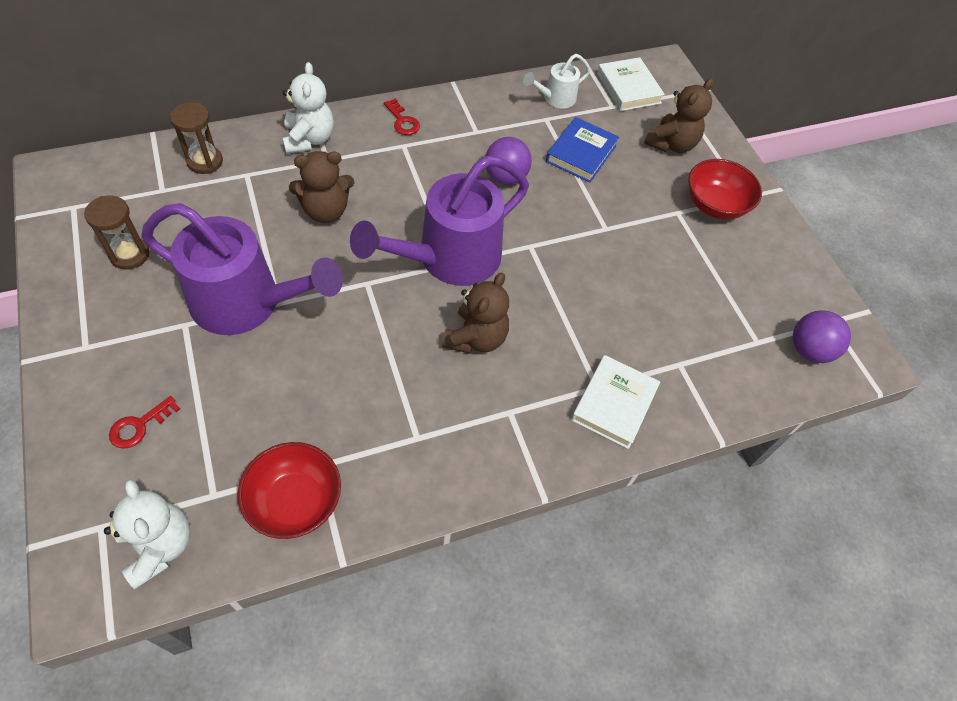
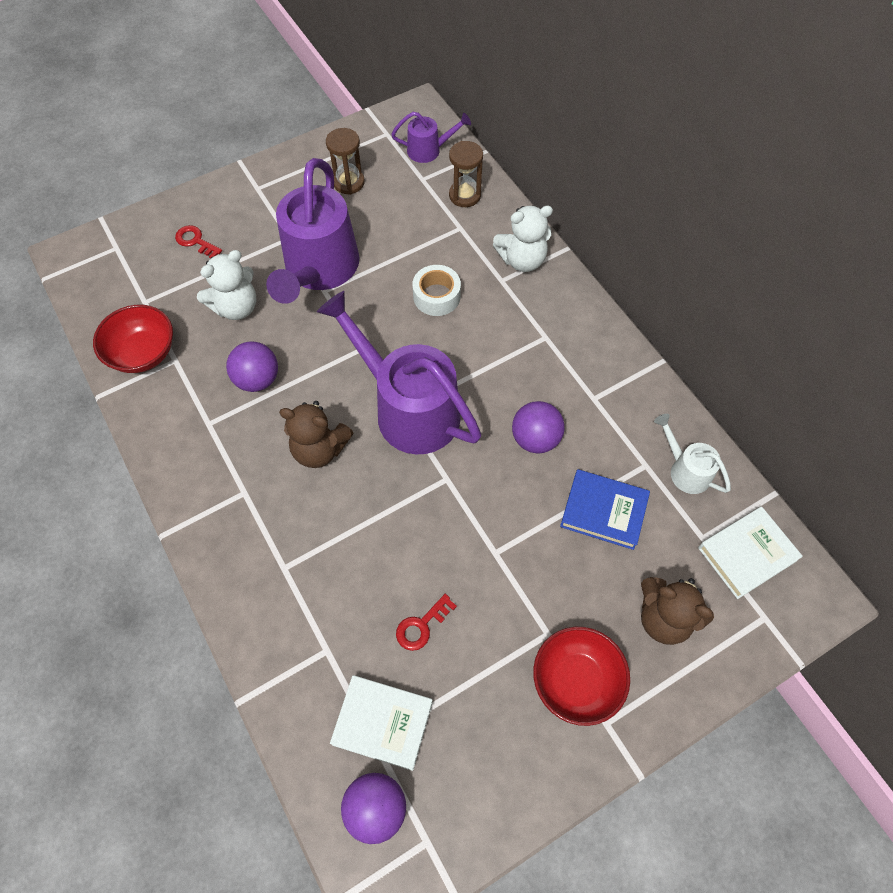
camera: 85 degrees right, 5 degrees up
white teddy bear [104,479,191,589] -> white teddy bear moved to [197,250,256,320]
brown teddy bear [289,151,354,223] -> white tape [412,265,461,316]
red key [384,98,420,135] -> red key moved to [396,594,457,651]
white book [571,355,660,449] -> white book moved to [330,675,433,771]
none -> purple ball [226,342,278,392]
none -> purple watering can [391,112,471,163]

